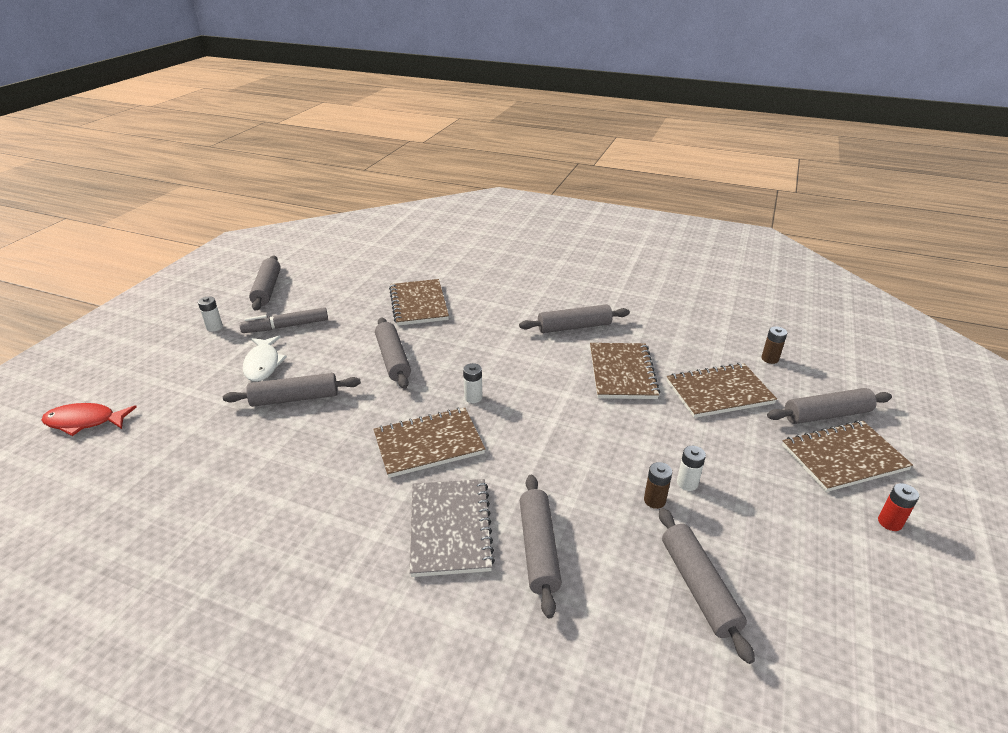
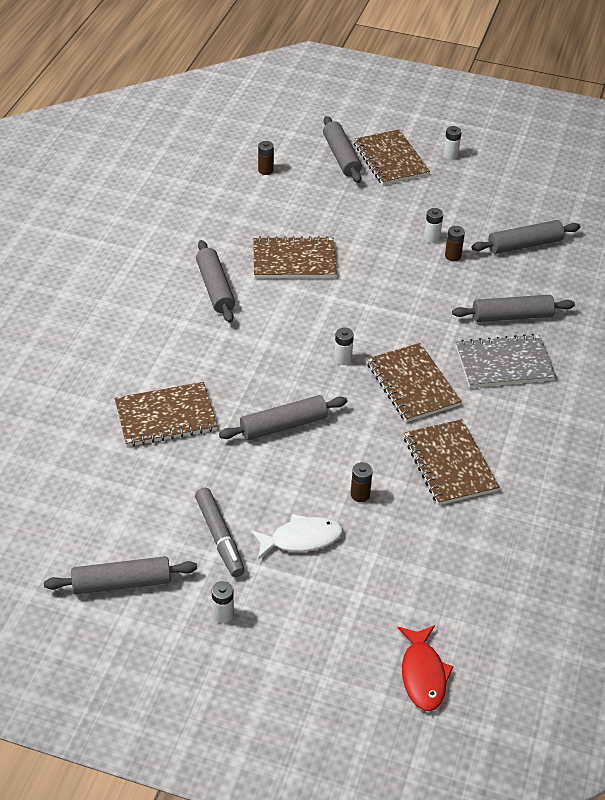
camera: 95 degrees left, 10 degrees up
grey rolling pin [223,373,361,407] -> brown battery [351,462,373,502]
brown notebook [667,363,777,418] -> brown notebook moved to [404,419,499,505]
red battery [878,483,919,531] -> white battery [443,126,462,160]

